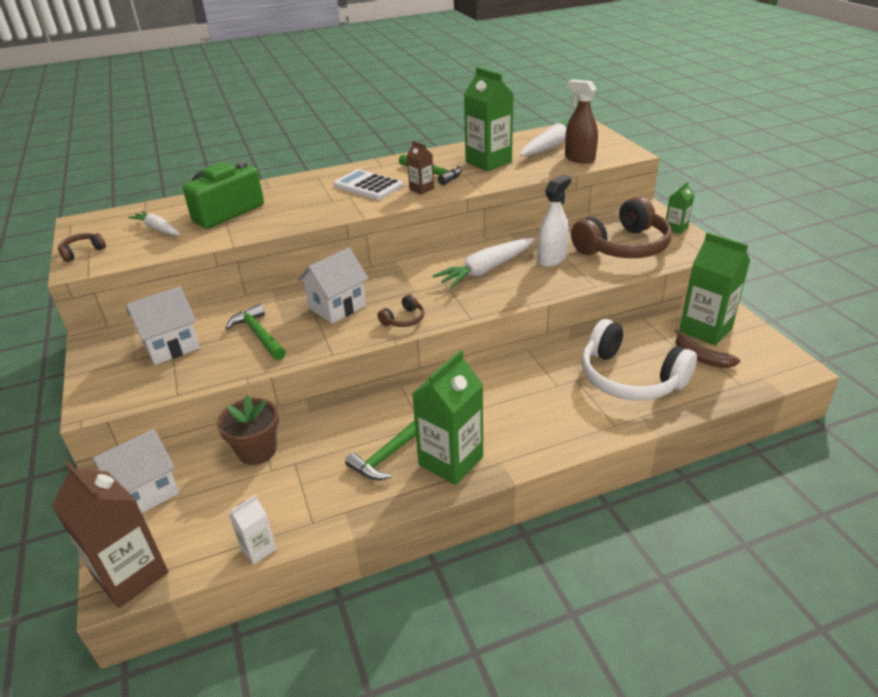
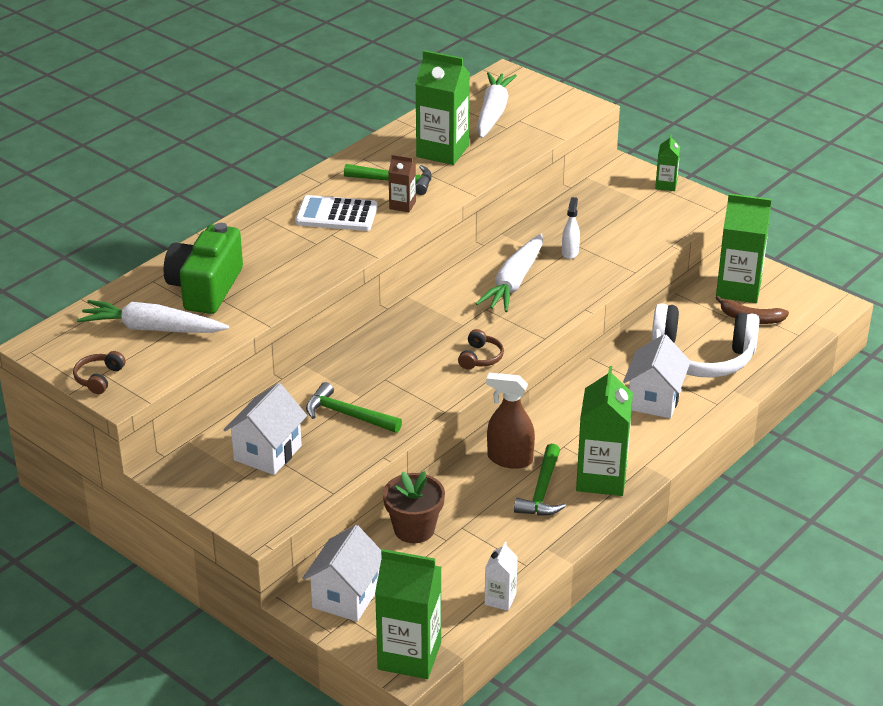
camera: 30 degrees left, 0 degrees up
brown carton [52,461,168,608] -> green carton [375,549,442,679]
white carrot [128,211,180,236] -> white carrot [77,300,229,333], size x1.62
white house [298,248,368,324] -> white house moved to [623,334,691,418]
white spray bottle [538,175,571,267] -> white spray bottle [562,197,580,259], size x0.62
brown spray bottle [565,79,598,164] -> brown spray bottle moved to [486,372,535,469]
brown headphones [571,197,672,258] -> none

